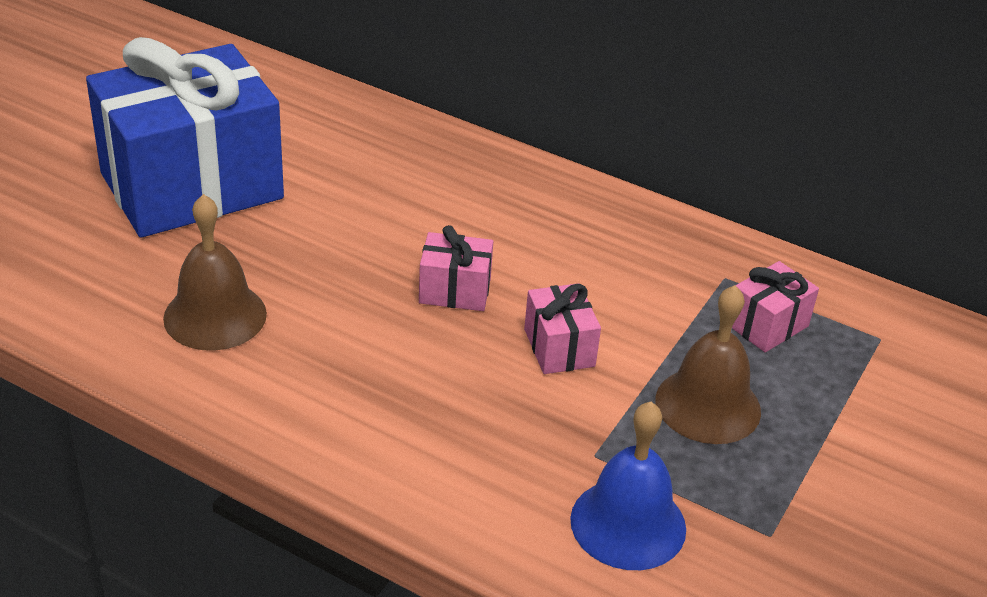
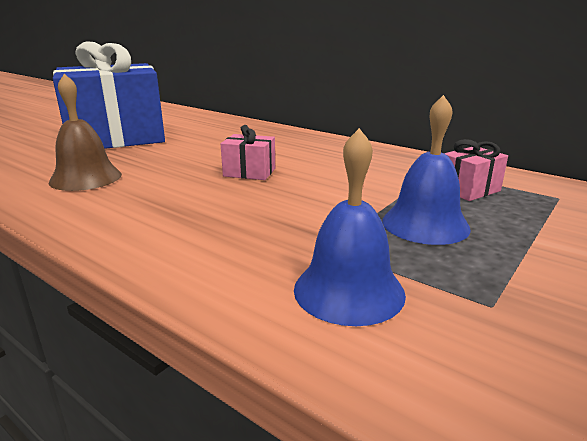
camera: 10 degrees right, 15 degrees down
pink gift [524,283,601,374] -> none
brown bell [656,285,761,444] -> blue bell [382,95,471,245]

